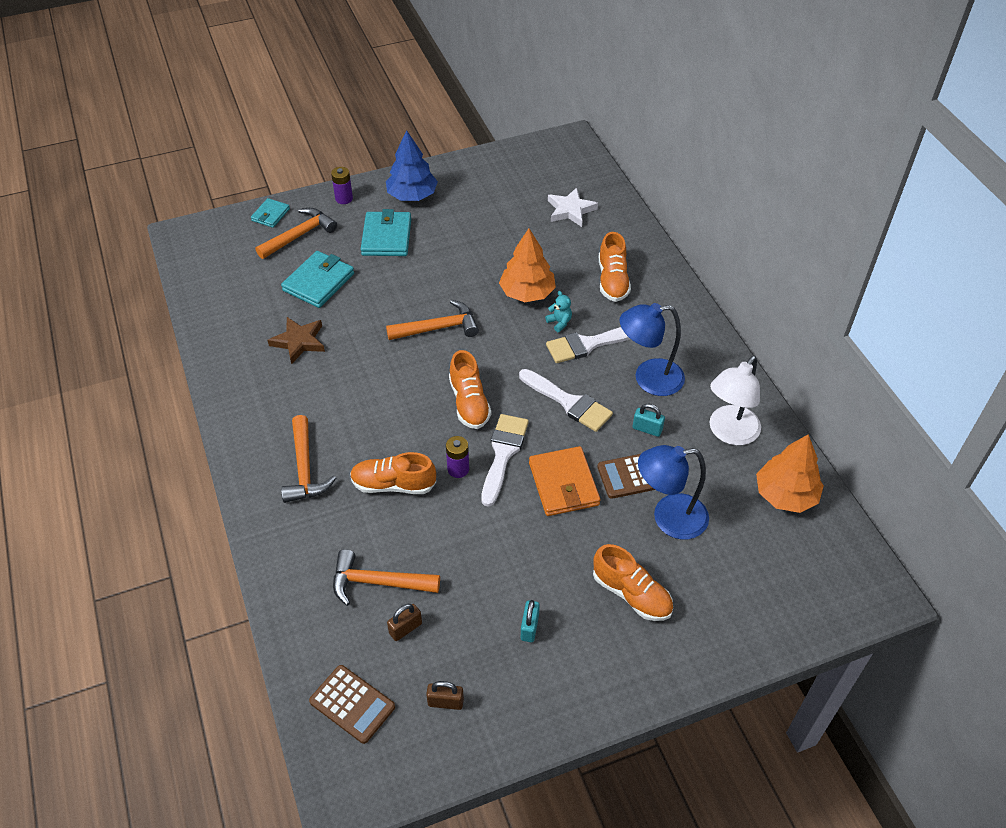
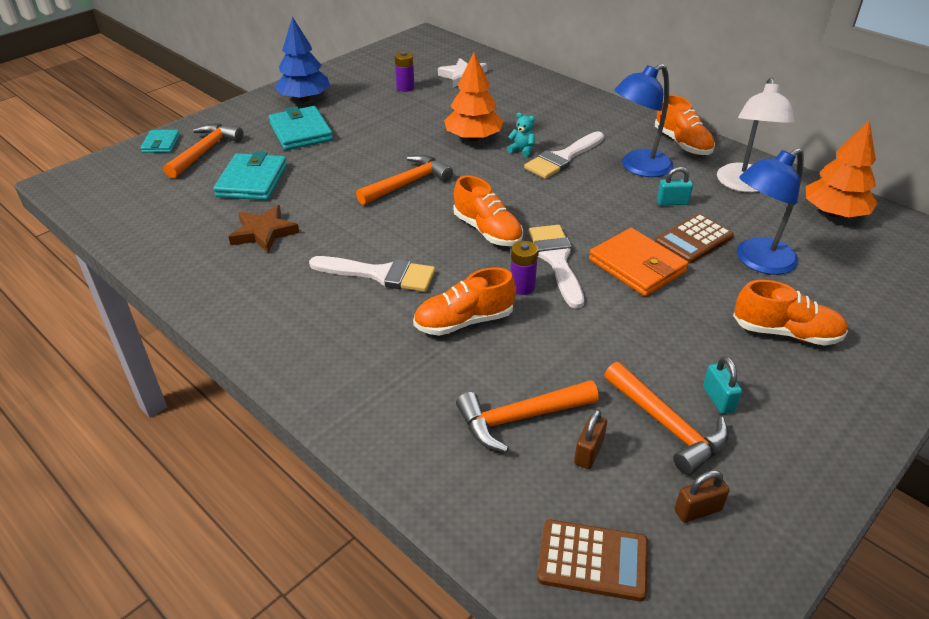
camera: 25 degrees left, 10 degrees down
orange hammer [281,415,336,503] -> orange hammer moved to [604,362,729,475]
purple battery [331,167,353,204] -> purple battery moved to [395,51,415,92]
white brush [519,369,613,432] -> white brush moved to [309,256,435,292]
orange shoe [599,232,631,302] -> orange shoe moved to [655,94,715,155]

